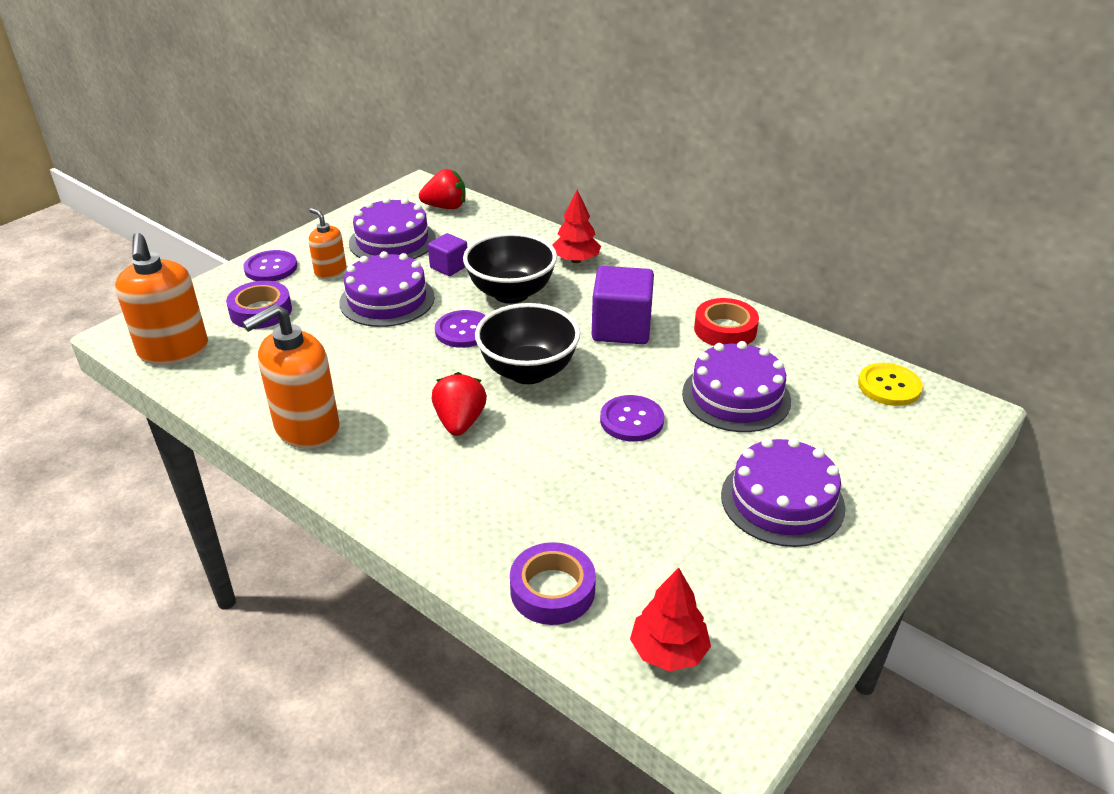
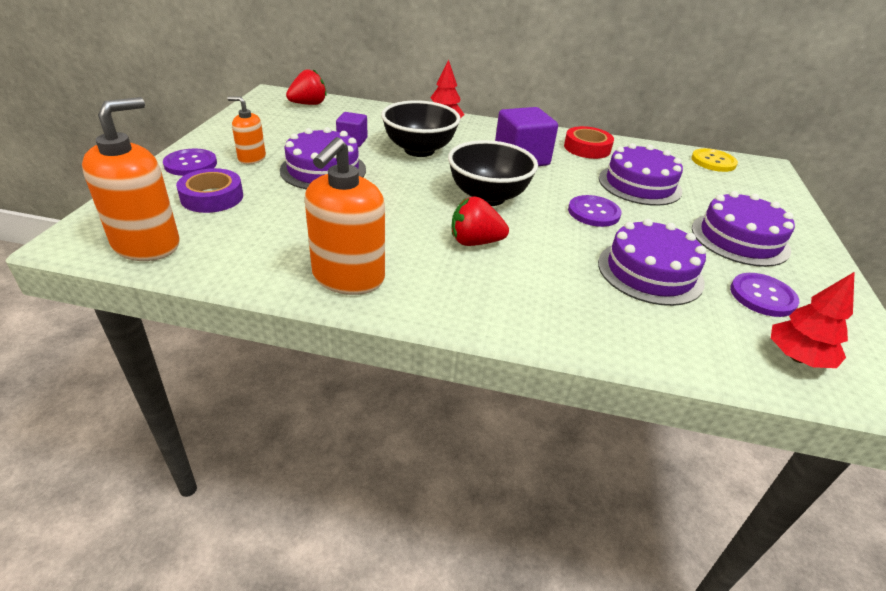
camera: 30 degrees left, 0 degrees up
orange soap dispenser [115,233,208,365] -> orange soap dispenser turned 105 degrees counterclockwise [82,97,180,261]
purple cake [349,197,436,259] -> purple cake moved to [598,219,706,306]
red strawberry [432,372,487,436] -> red strawberry turned 60 degrees counterclockwise [451,196,509,246]
purple button [435,310,486,348] -> purple button moved to [730,273,799,317]
purple tape [510,542,596,625] -> none

